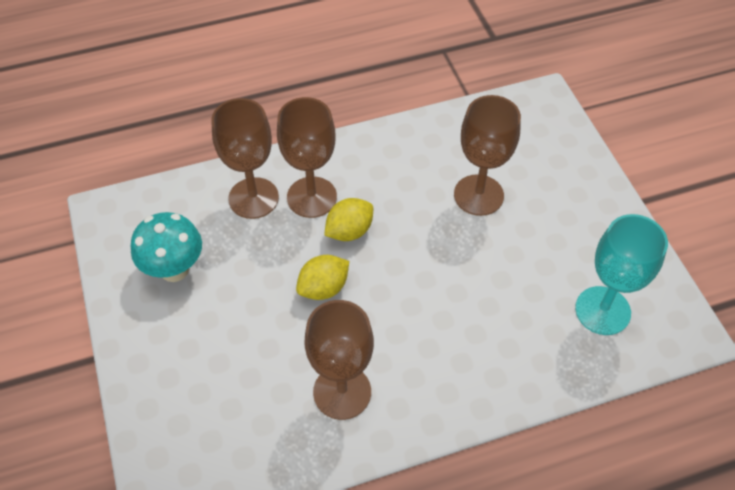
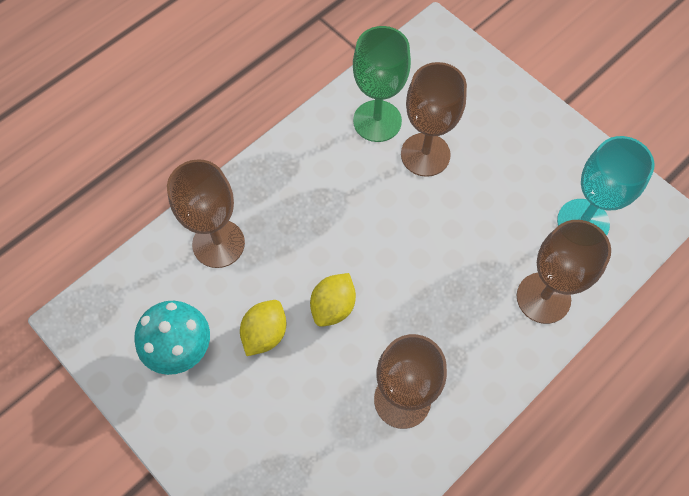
camera: 25 degrees left, 10 degrees up
brown goblet [277,97,337,218] -> brown goblet moved to [517,220,611,324]
yellow lemon [324,198,373,241] -> yellow lemon moved to [240,300,286,356]
none -> green goblet [353,26,411,142]

